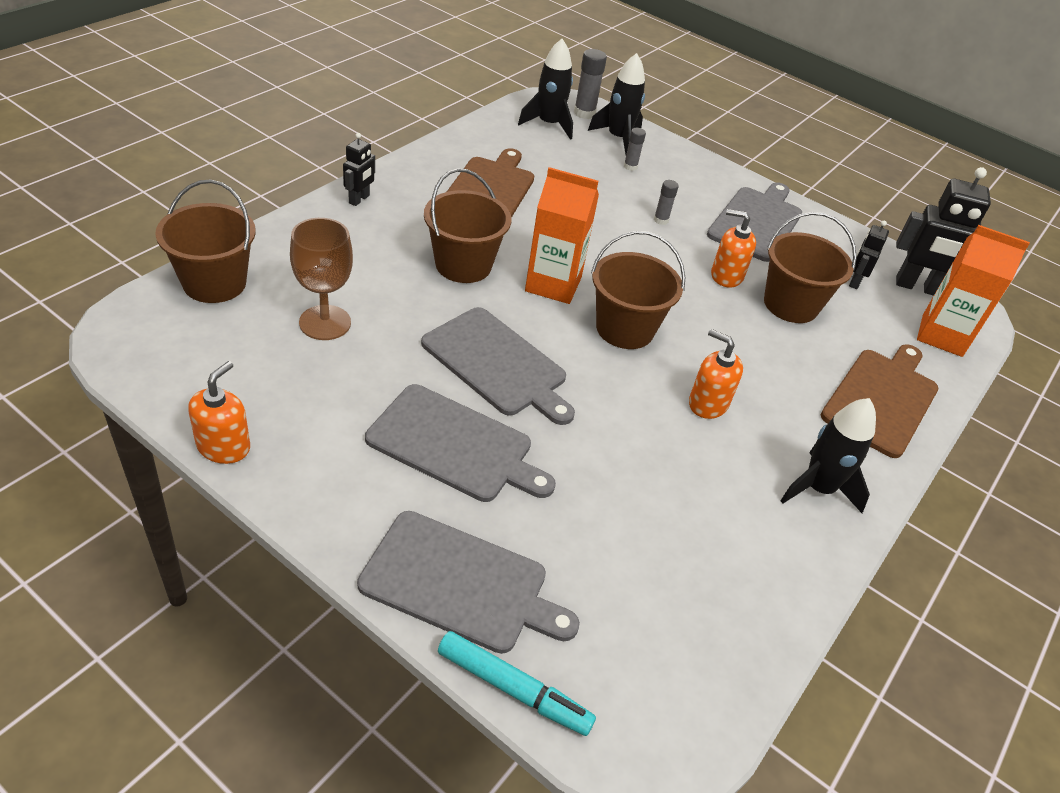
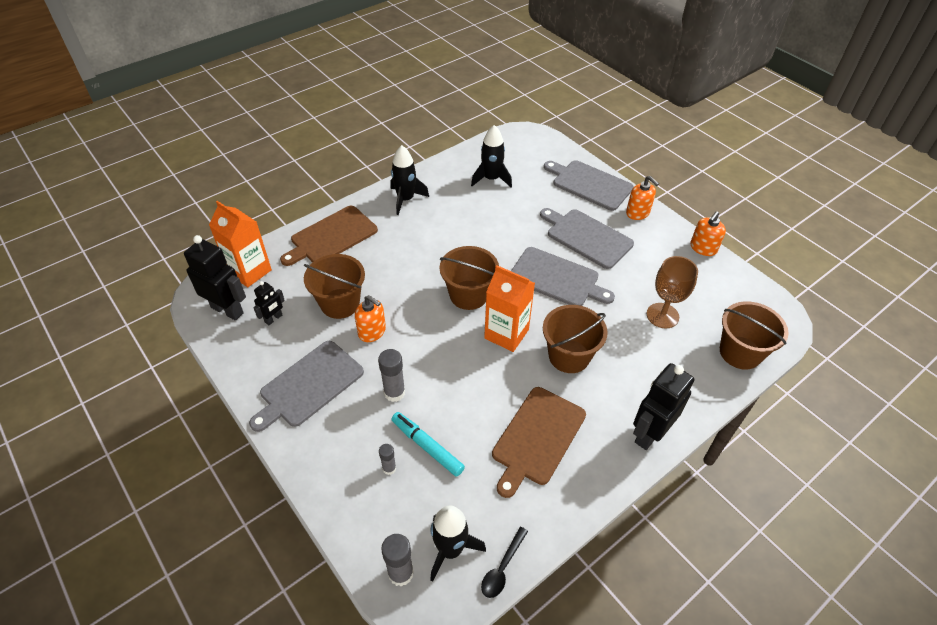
camera: 160 degrees left, 5 degrees up
black robot [343,133,375,206] -> black robot [633,363,694,450], size x1.87
grey cutting board [421,307,575,425] -> grey cutting board turned 150 degrees clockwise [511,247,615,306]
turquoise marker [438,631,596,736] -> turquoise marker moved to [391,412,465,477]
black rocket [588,53,645,154] -> black rocket moved to [471,125,512,187]
grey glue stick [654,180,679,225] -> grey glue stick [378,349,405,402], size x1.67
orange soap dispenser [689,329,743,419] -> orange soap dispenser moved to [626,176,659,220]
none -> black spoon [481,527,528,598]

